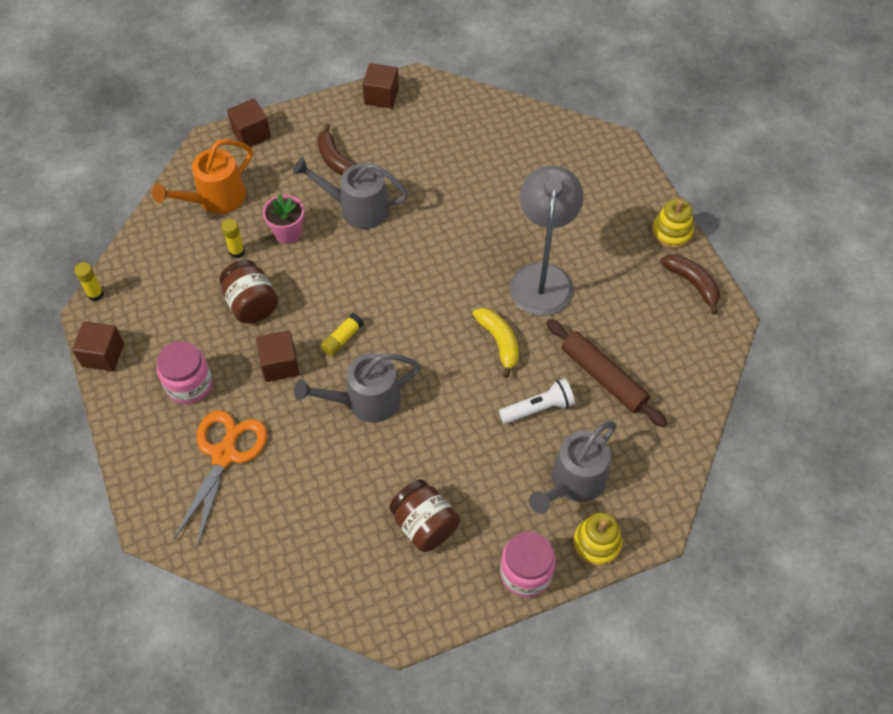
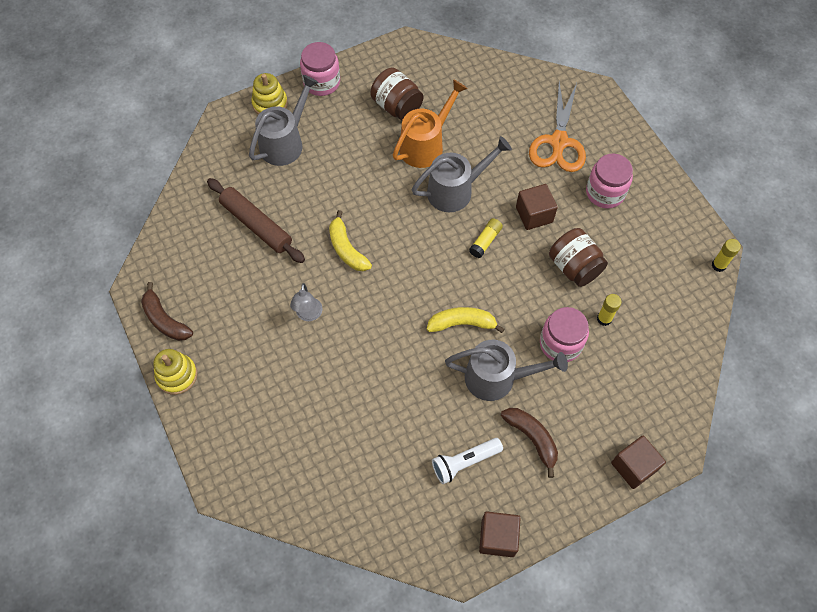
camera: 175 degrees right, 5 degrees up
brown cube [72,321,124,371] -> none
orange watering can [152,139,253,214] -> orange watering can moved to [393,79,468,168]
pink flower pot [263,194,305,244] -> pink jar [540,307,589,362]
white flashlight [499,379,575,424] -> white flashlight moved to [432,438,503,484]
grey lamp [509,165,584,316] -> grey lamp [290,283,323,321], size x0.44
none -> yellow banana [427,307,505,333]

